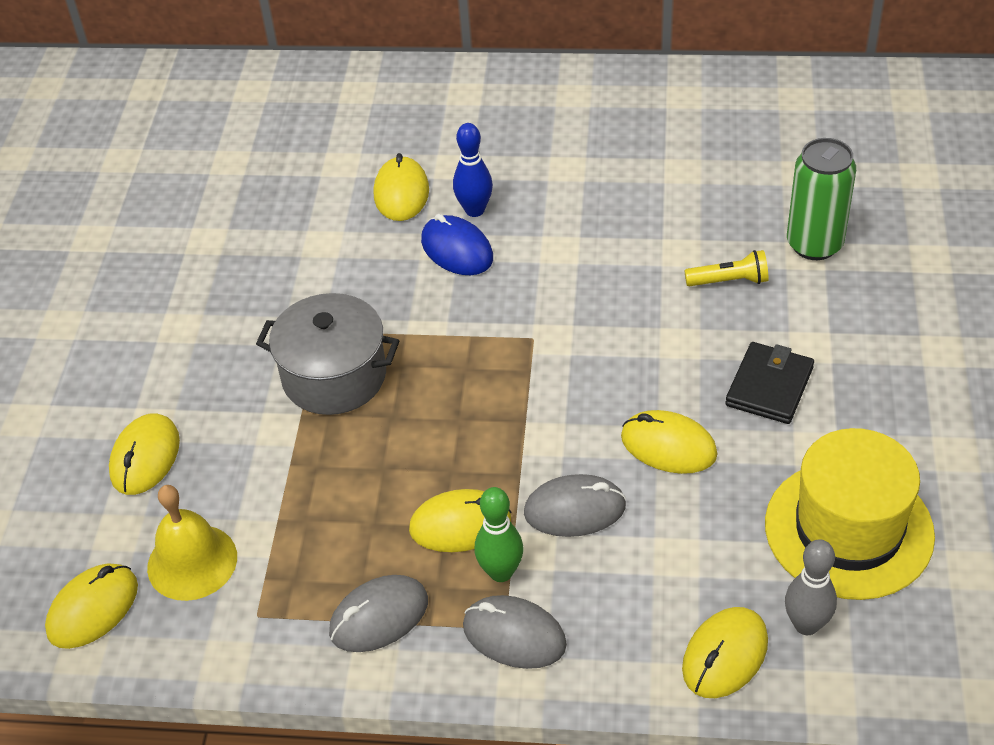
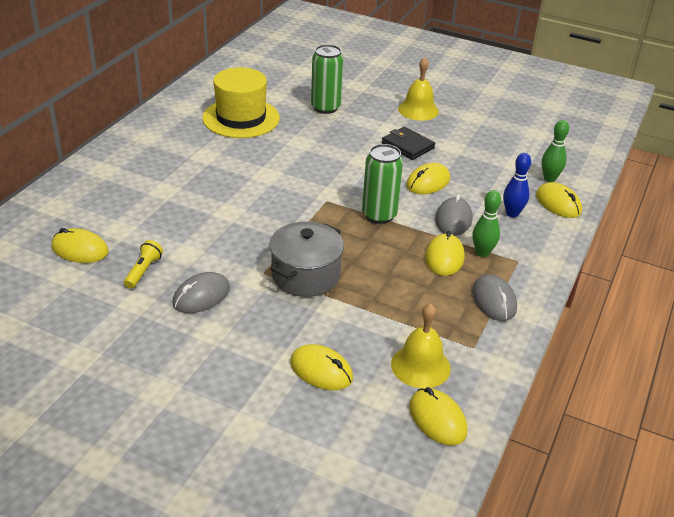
camera: 75 degrees left, 10 degrees down
yellow mouse [373,153,429,221] -> yellow mouse moved to [52,228,108,263]
blue mouse [421,214,493,275] -> none
blue bowling pin [453,123,493,217] -> blue bowling pin moved to [503,153,531,217]
grey mouse [463,595,567,669] -> grey mouse moved to [172,272,230,313]
yellow flashlight [685,250,768,286] -> yellow flashlight moved to [124,240,163,289]
yellow hat [765,428,935,600] -> yellow hat moved to [202,67,280,138]
grey bowling pin [785,539,837,635] -> green bowling pin [541,120,569,182]
none -> green can [362,144,403,224]
none -> yellow bell [398,57,439,121]

